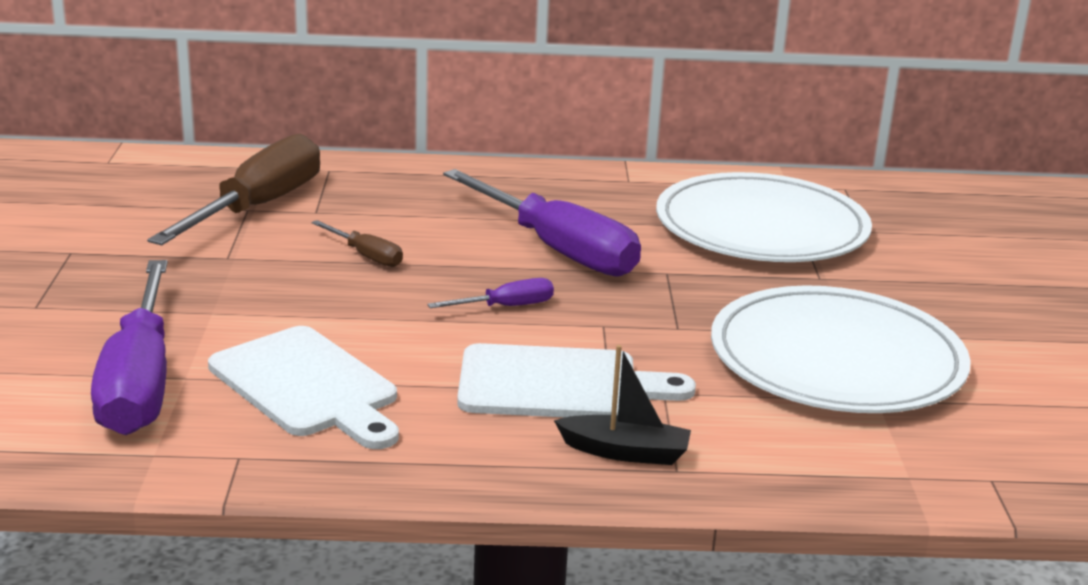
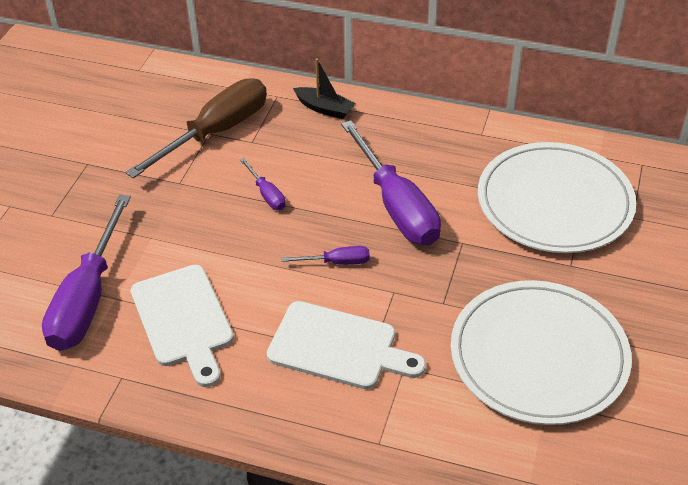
camera: 20 degrees right, 20 degrees up
brown screwdriver [311,220,403,267] -> purple screwdriver [240,158,286,210]
black boat [554,345,691,465] -> black boat moved to [293,58,355,119]

